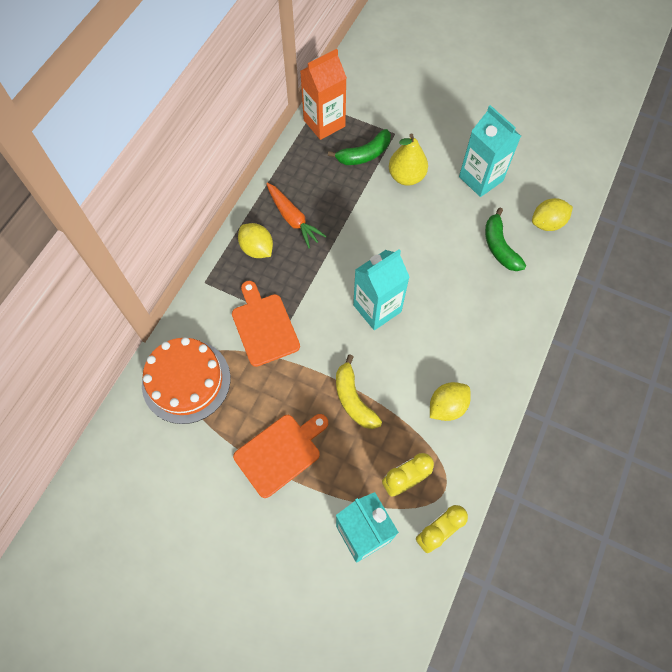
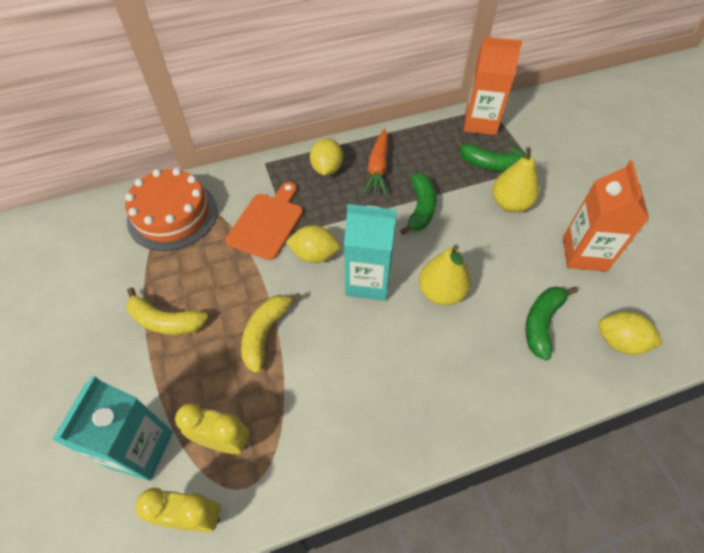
camera: 45 degrees right, 10 degrees down
orange cutting board [233,414,328,498] -> yellow banana [127,288,208,335]
yellow lemon [430,382,471,421] -> yellow lemon moved to [286,225,340,263]
turquoise carton [459,105,521,197] -> orange carton [563,161,649,272]
none -> green banana [400,173,437,235]
none -> yellow pear [419,245,471,306]

